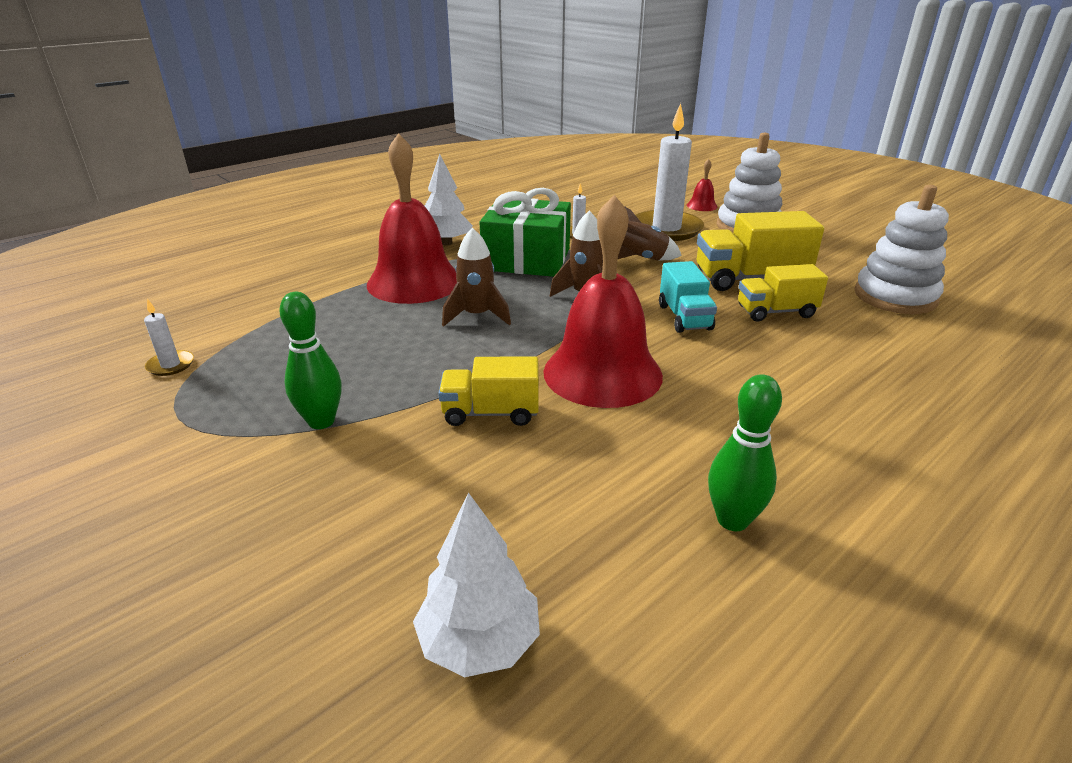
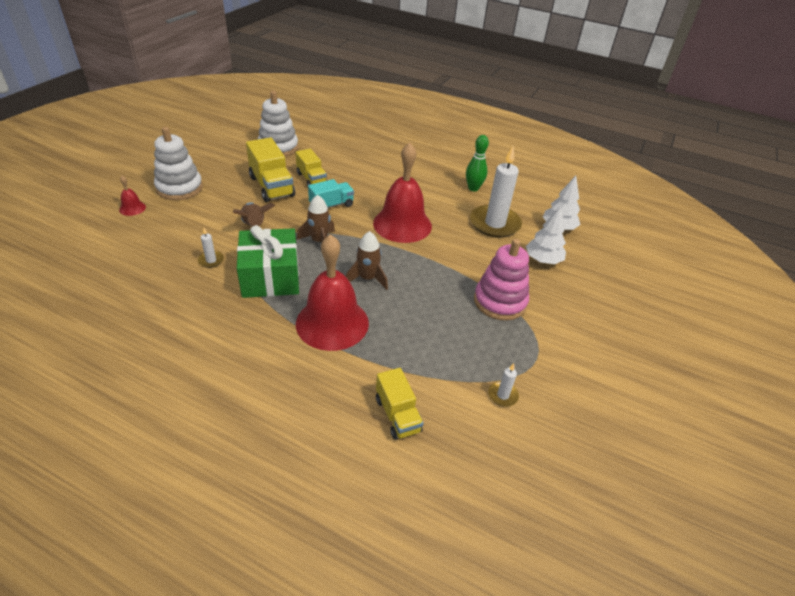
camera: 115 degrees left, 10 degrees up
green bowling pin [279,292,342,429] -> pink stacking toy [474,239,529,321]
white tree [425,154,473,245] -> white tree moved to [526,206,566,264]
yellow truck [438,357,539,426] -> yellow truck moved to [376,368,423,440]
white candle [636,103,704,241] -> white candle moved to [470,147,522,238]

